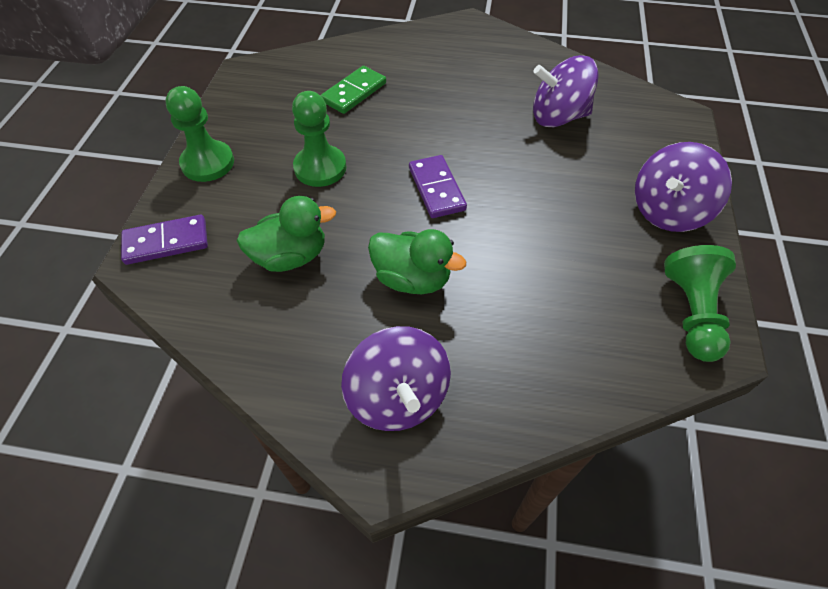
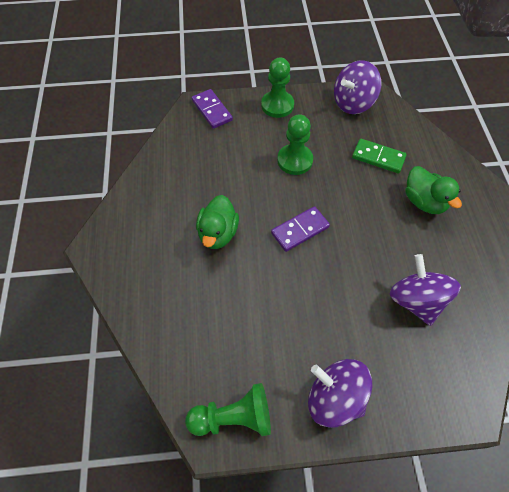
camera: 75 degrees right, 5 degrees up
green duck [237,196,336,272] -> green duck moved to [406,166,462,214]
purple spinning top [341,326,451,431] -> purple spinning top moved to [334,60,381,114]

